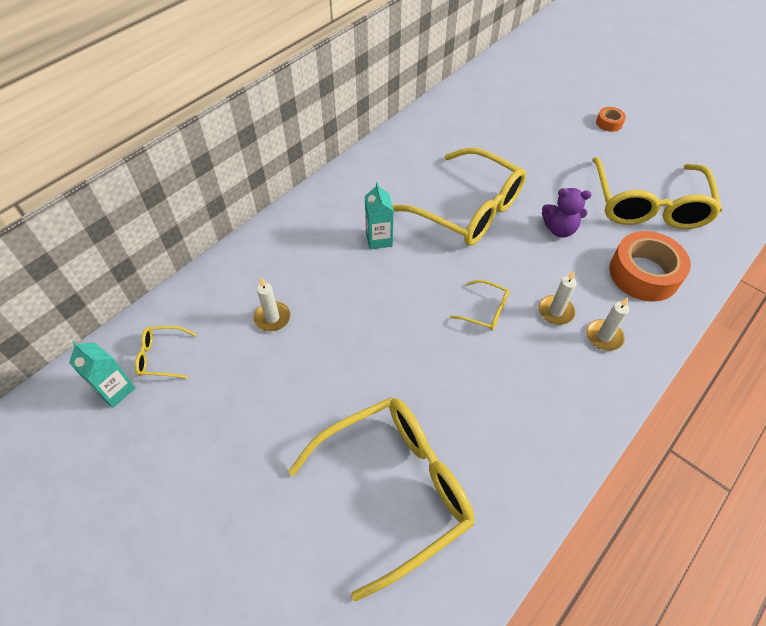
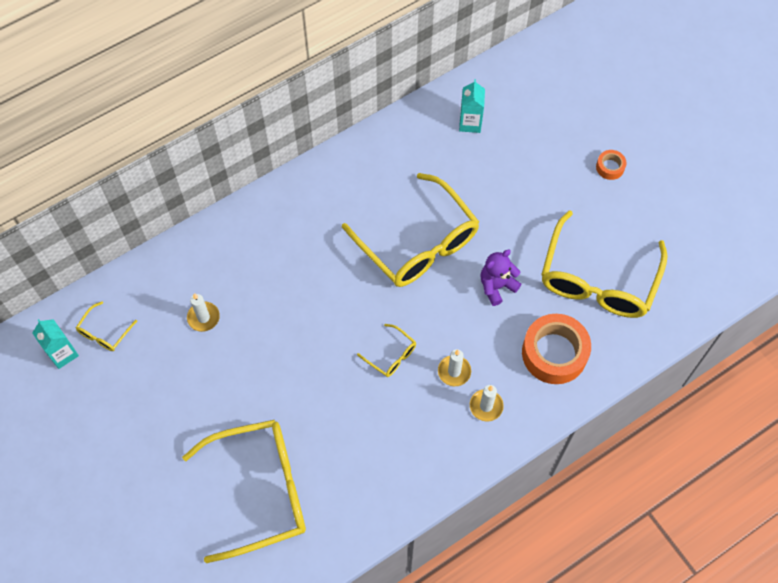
camera: 15 degrees right, 10 degrees up
yellow glasses [135,326,197,378] -> yellow glasses turned 75 degrees counterclockwise [76,302,137,351]
turquoise carton [365,182,394,249] -> turquoise carton moved to [459,79,485,133]
purple teddy bear [542,188,591,237] -> purple teddy bear turned 120 degrees clockwise [480,250,521,306]

